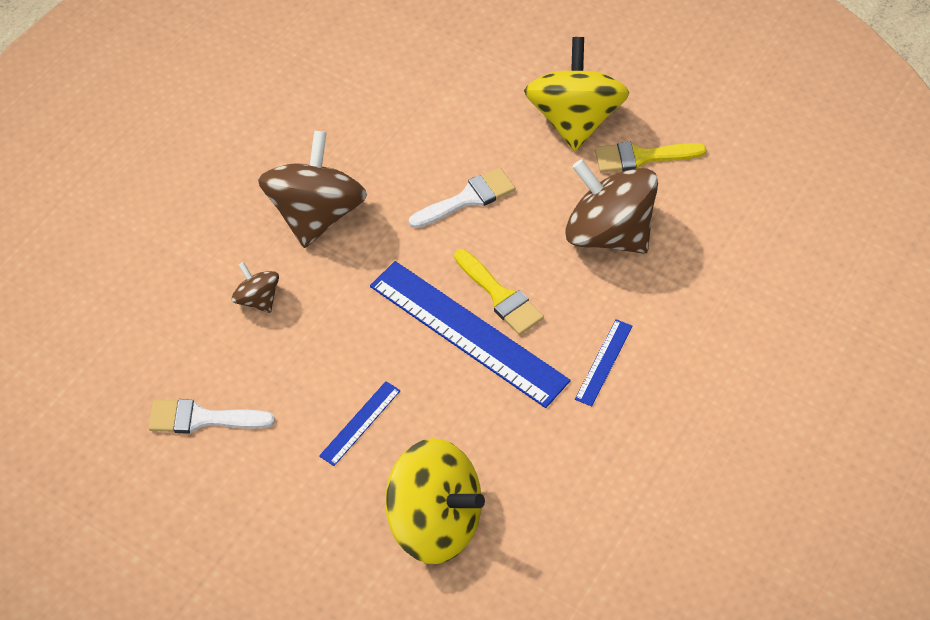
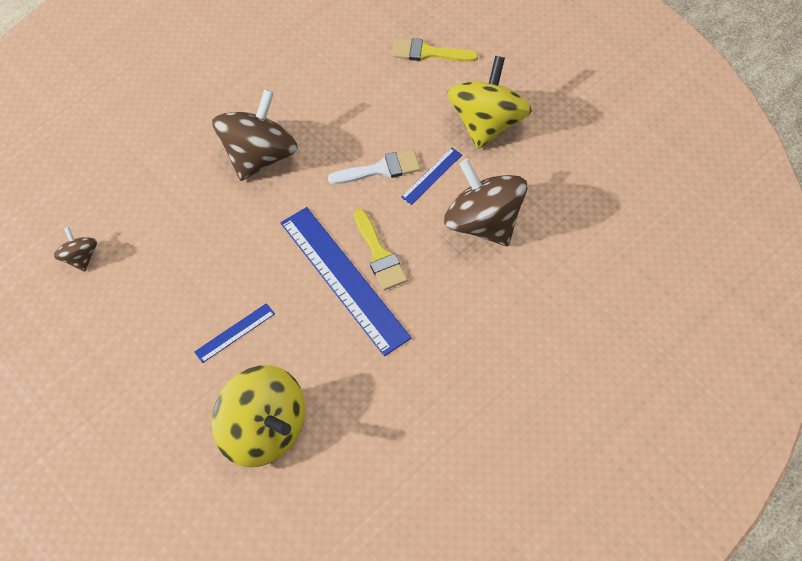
camera: 15 degrees right, 5 degrees up
white brush [149,399,275,434] -> none
brown spinning top [232,262,279,313] -> brown spinning top moved to [54,227,97,272]
blue ruler [575,319,632,407] -> blue ruler moved to [401,148,462,205]
yellow brush [595,142,707,173] -> yellow brush moved to [392,38,478,62]

